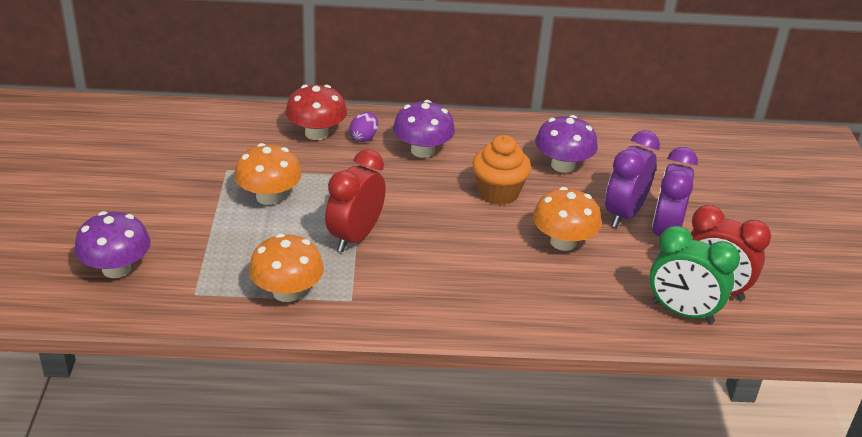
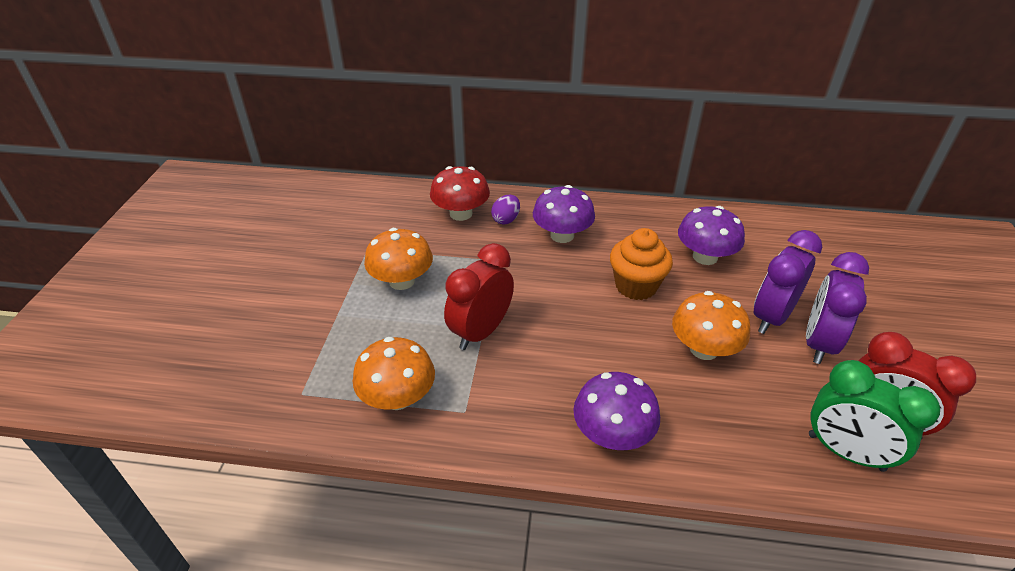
camera: 10 degrees right, 5 degrees up
purple mushroom [74,211,151,278] -> purple mushroom moved to [573,372,660,450]

